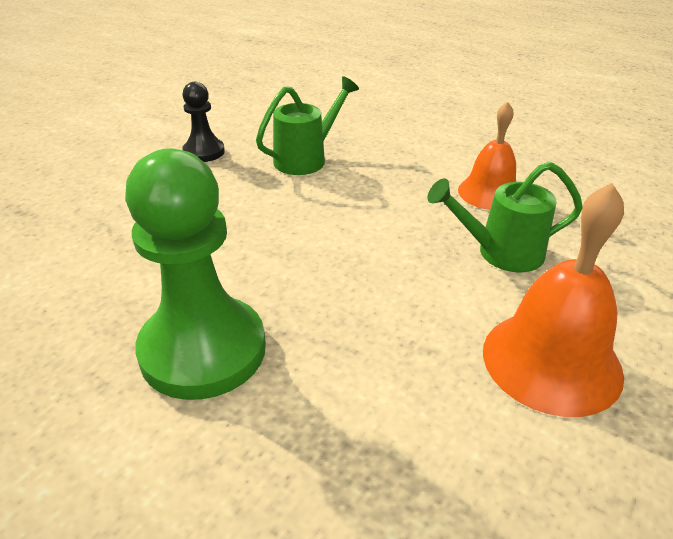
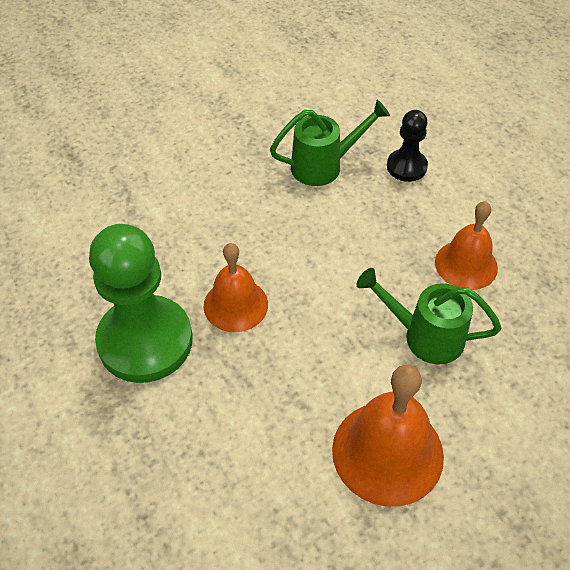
camera: 25 degrees right, 15 degrees up
black pawn [182,82,225,162] -> black pawn moved to [387,110,428,182]
none -> orange bell [204,243,268,332]

